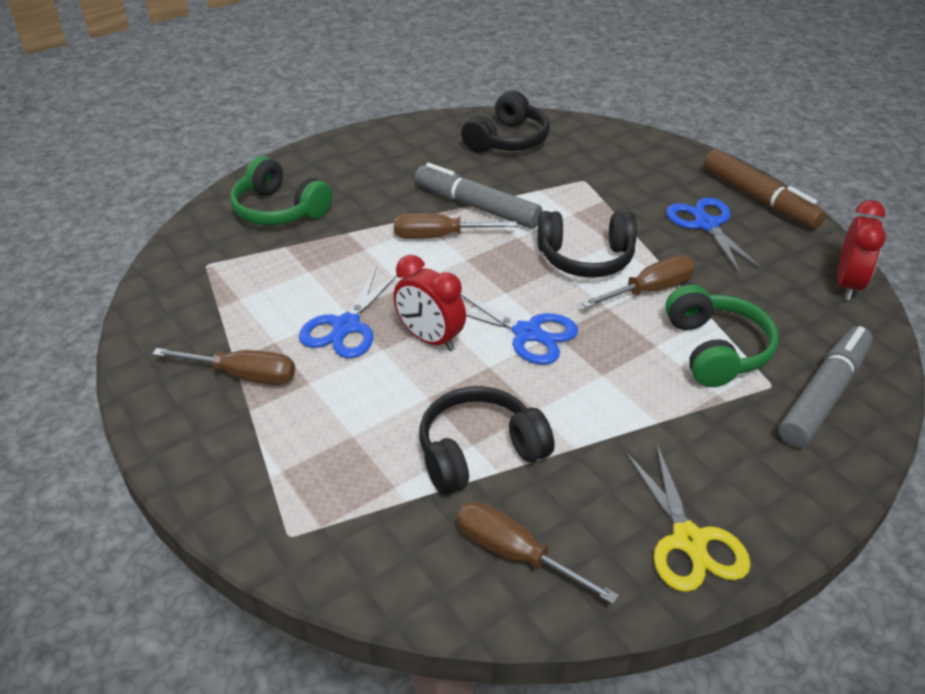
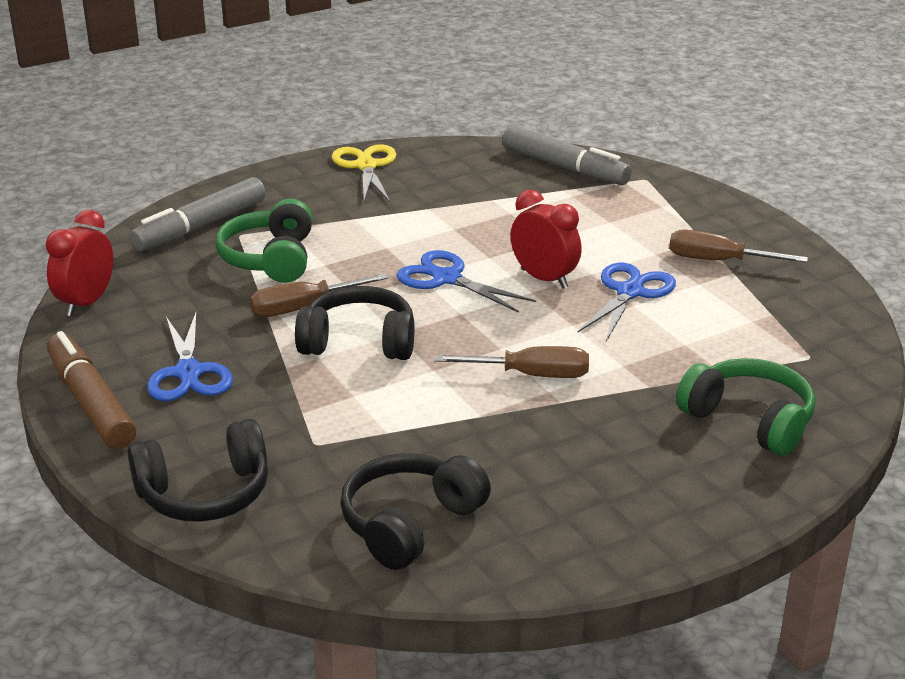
camera: 175 degrees left, 10 degrees down
grey marker [415,163,542,229] -> grey marker moved to [502,125,632,185]
black headphones [419,386,555,495] -> black headphones moved to [128,419,268,522]
brown screwdriver [457,502,619,604] -> none

